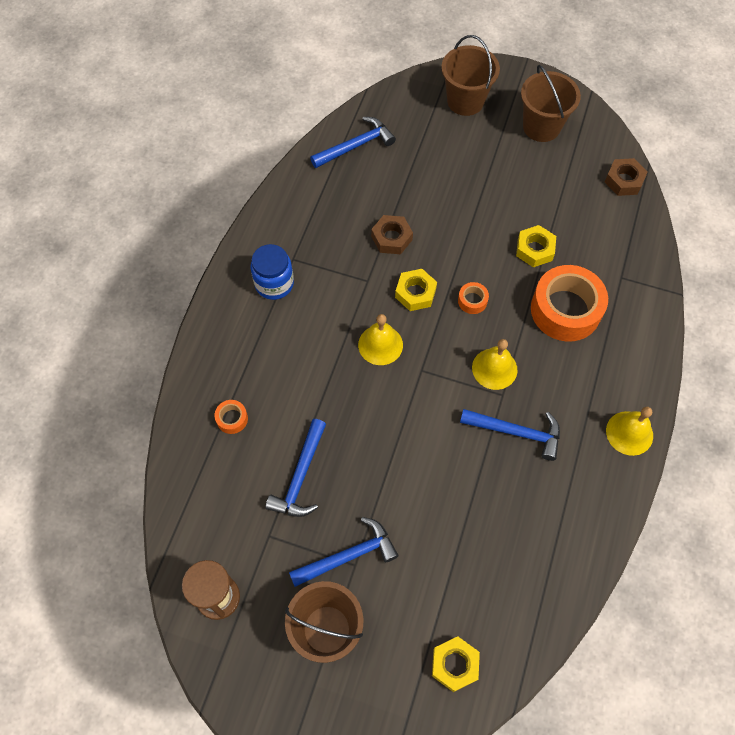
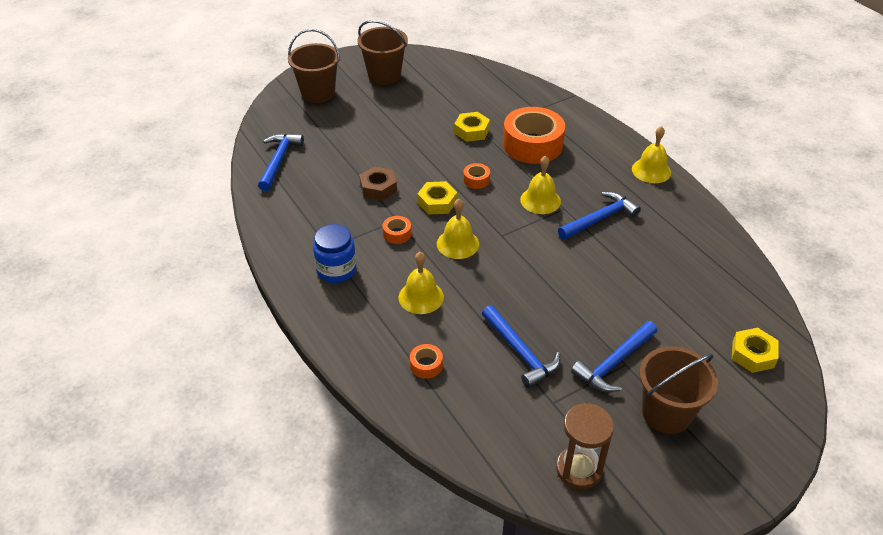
camera: 50 degrees left, 20 degrees down
blue hammer [289,517,399,587] -> blue hammer turned 150 degrees counterclockwise [571,321,657,392]
brown nut [605,158,648,196] -> none
none -> orange tape [383,216,411,244]
none -> yellow bell [399,252,444,314]

